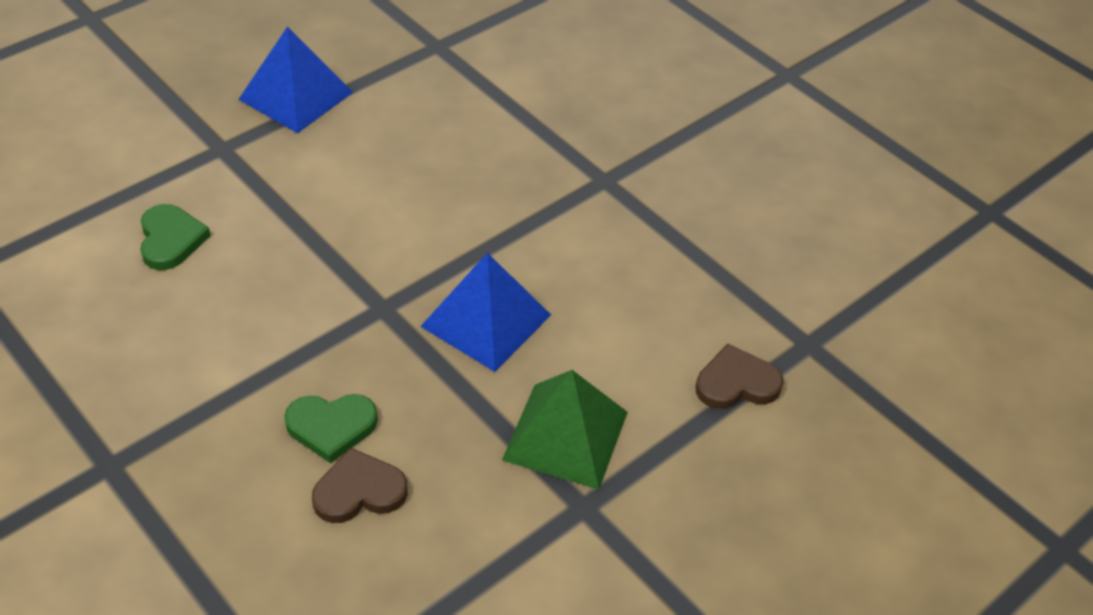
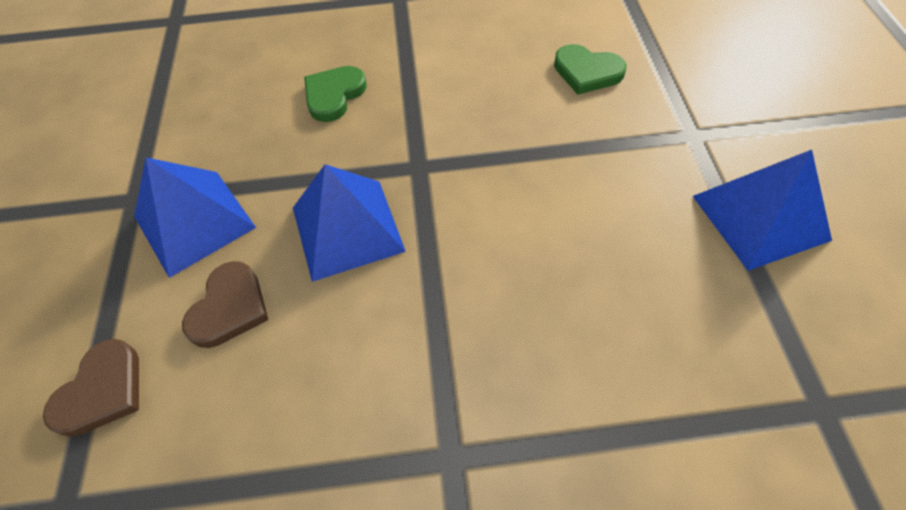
camera: 130 degrees right, 10 degrees up
brown heart [312,447,408,523] -> brown heart moved to [182,261,268,348]
green pyramid [502,370,628,490] -> blue pyramid [134,157,256,278]

